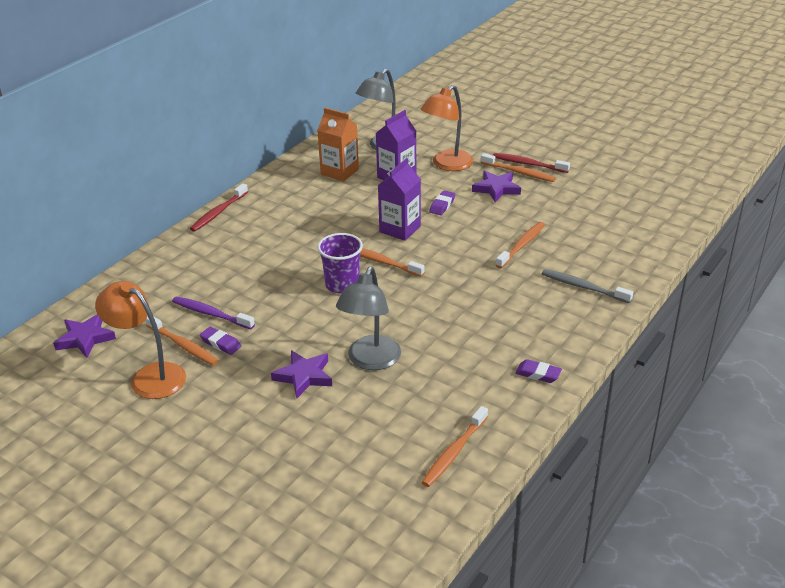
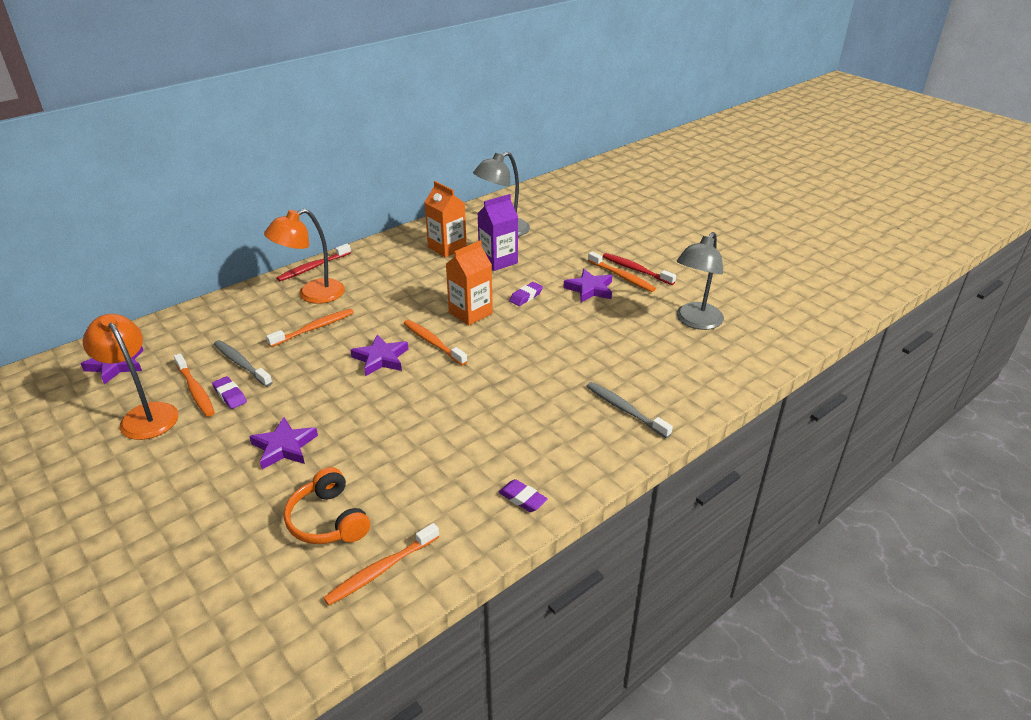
camera: 15 degrees right, 0 degrees up
purple toothbrush [172,297,255,329] -> grey toothbrush [214,340,273,387]
purple cup [317,233,363,294] -> purple star [350,335,408,376]
grey lamp [336,267,401,370] -> grey lamp moved to [677,232,724,330]
purple carton [378,158,421,241] -> orange carton [446,240,493,325]
orange lamp [420,85,473,171] -> orange lamp moved to [264,209,345,304]
orange toothbrush [496,222,545,268] -> orange toothbrush moved to [266,309,354,347]
none -> orange headphones [284,467,370,544]

